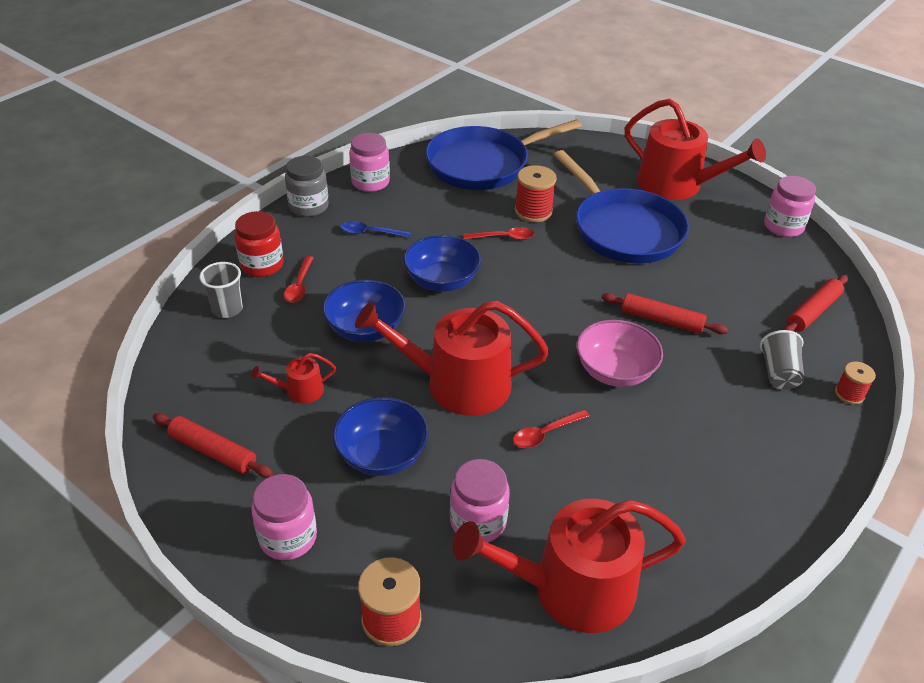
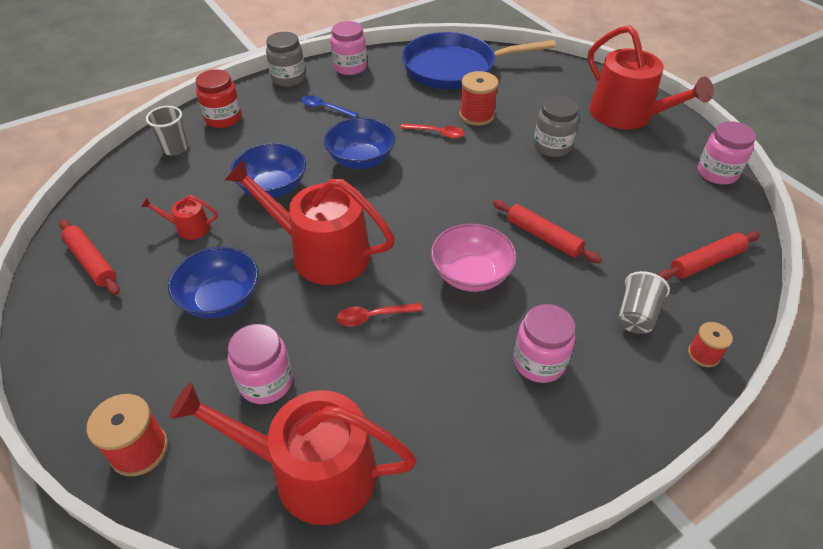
camera: 20 degrees right, 5 degrees up
pink jar [251,474,317,560] -> pink jar moved to [514,304,576,383]
red spoon [284,256,314,303] -> none
blue pan [554,150,689,263] -> grey jar [534,96,579,157]

